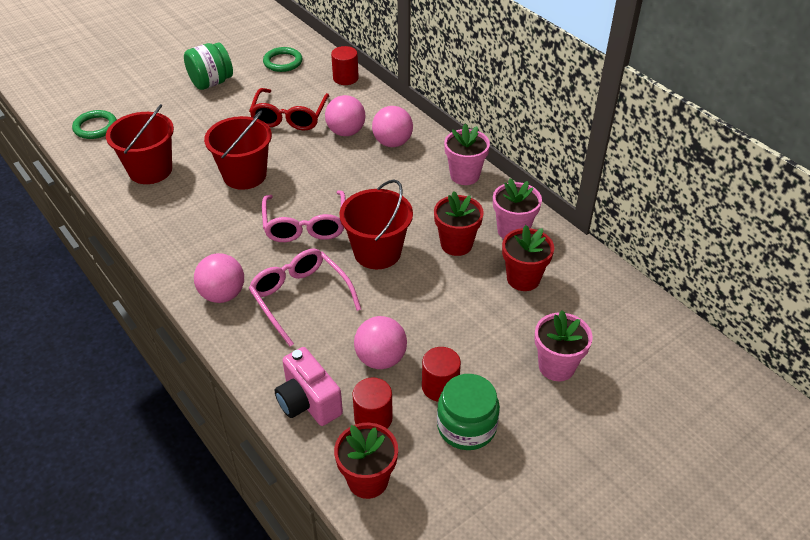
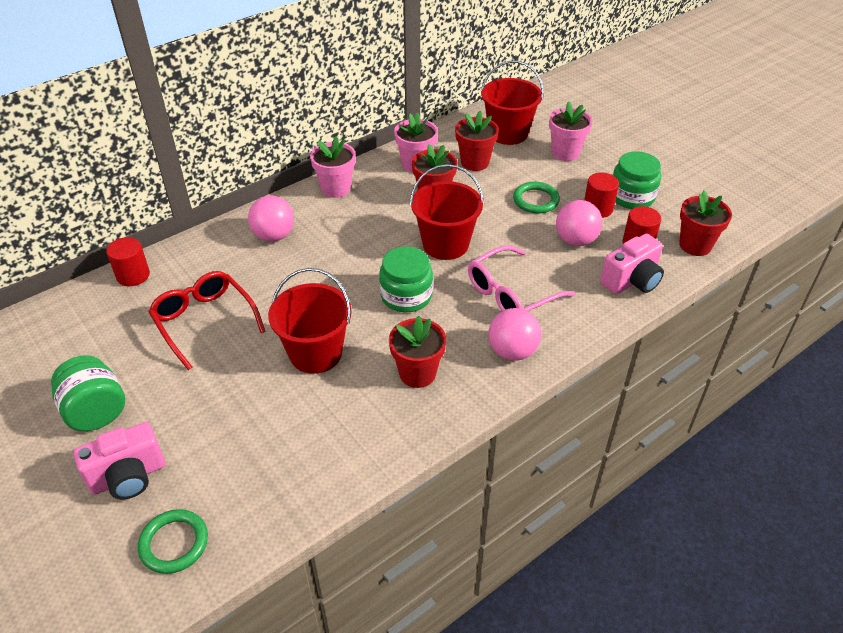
camera: 90 degrees left, 0 degrees up
red bucket [106,104,174,184] -> red bucket moved to [481,61,544,145]
red glasses [249,88,329,130] -> red glasses turned 135 degrees counterclockwise [148,271,266,370]
pink glasses [262,190,346,242] -> green jar [379,246,433,312]
green ring [263,47,302,72] -> green ring moved to [513,182,560,214]
pink ball [325,95,366,136] -> none
none -> pink camera [74,422,165,499]
none -> red flower pot [389,316,446,388]

